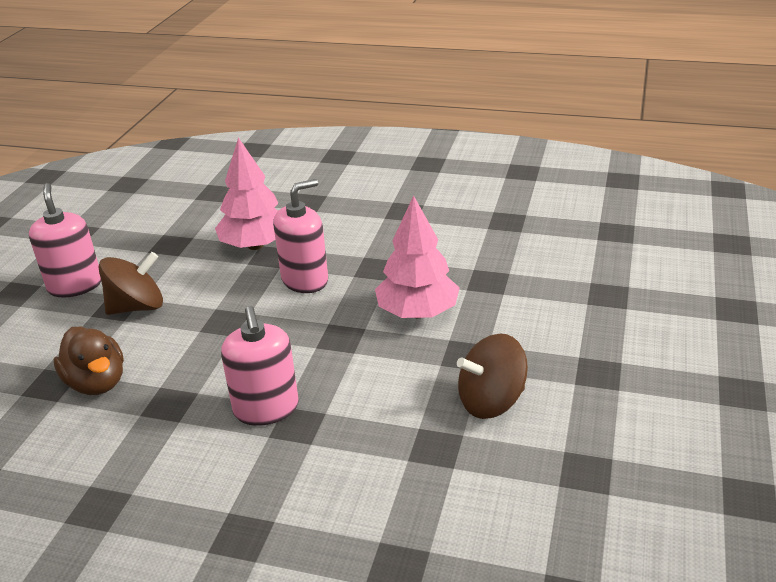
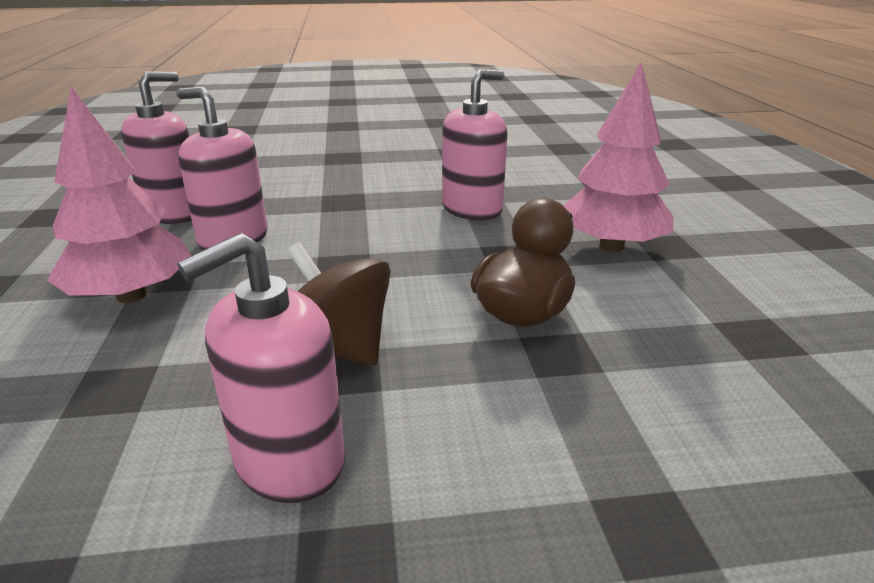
camera: 115 degrees left, 5 degrees down
pink tree [375,195,460,318] -> pink tree moved to [564,63,674,252]
brown spinning top [457,334,528,419] -> none
none -> pink soap dispenser [121,71,192,224]

